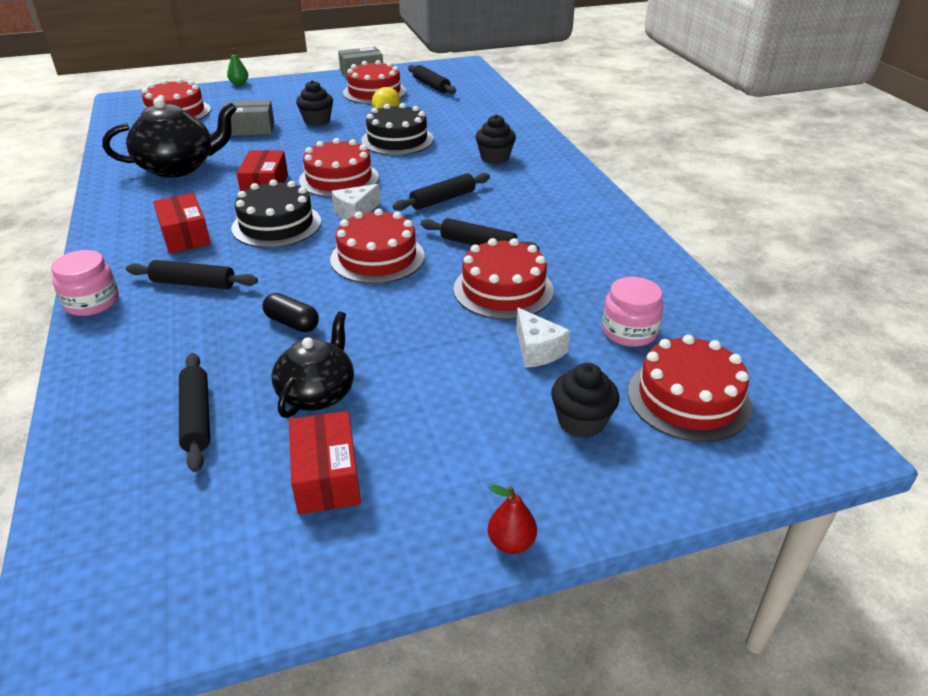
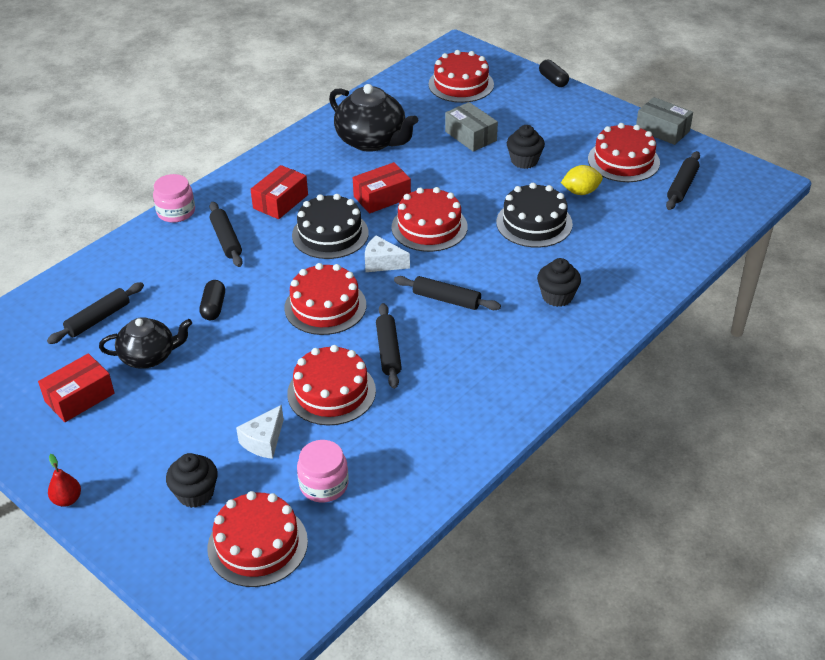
camera: 60 degrees right, 5 degrees up
green pear [227,48,248,85] -> black capsule [539,60,569,87]

